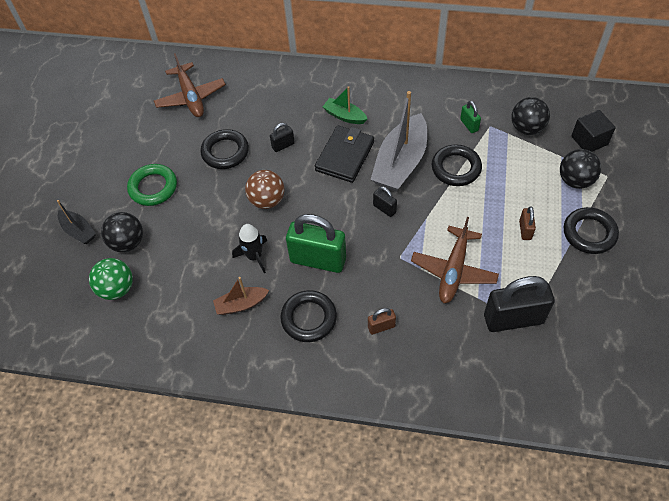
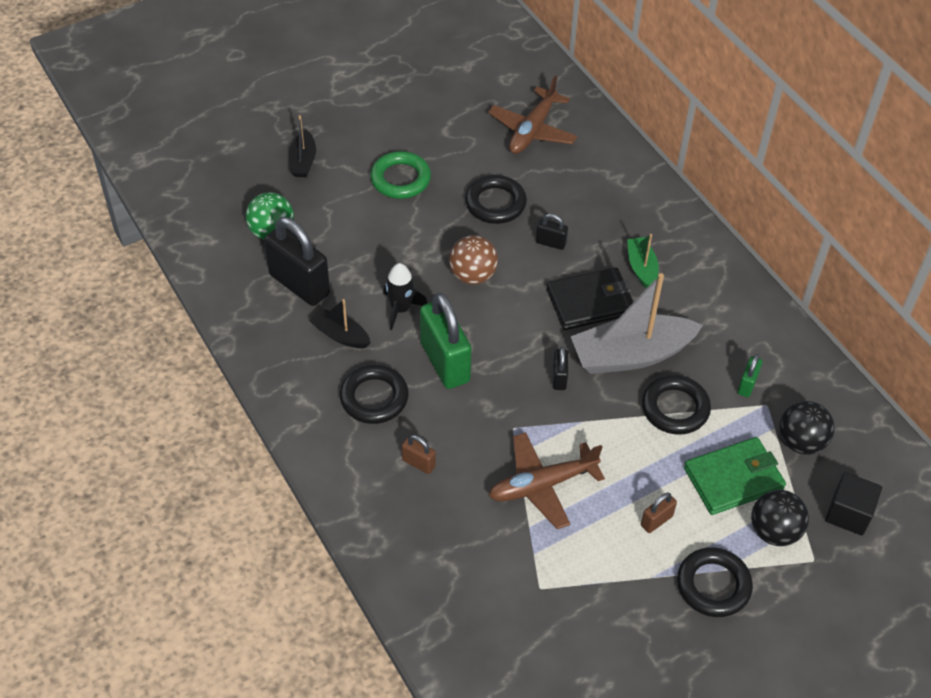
camera: 45 degrees right, 5 degrees down
black ball [101,212,143,252] -> none
brown boat [213,277,269,315] -> black boat [309,299,371,348]
black padlock [484,276,555,332] -> black padlock moved to [264,217,330,306]
none -> green wallet [684,437,786,515]

